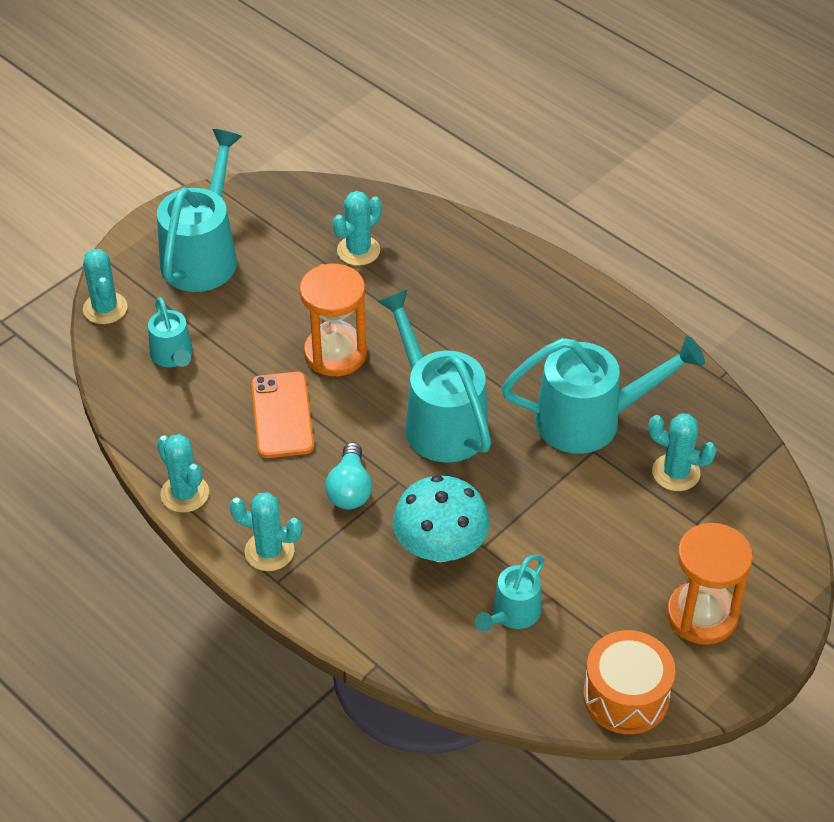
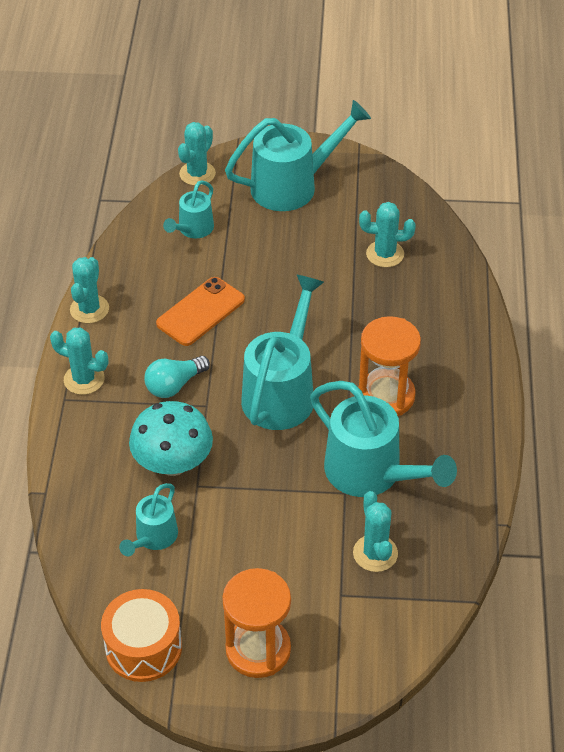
camera: 50 degrees right, 0 degrees up
turquoise cactus [229,492,302,571] -> turquoise cactus turned 45 degrees counterclockwise [50,327,108,395]
orange hourglass [300,264,367,376] -> orange hourglass moved to [359,316,421,416]
turquoise watering can [475,554,544,632] -> turquoise watering can turned 60 degrees counterclockwise [119,483,178,556]

